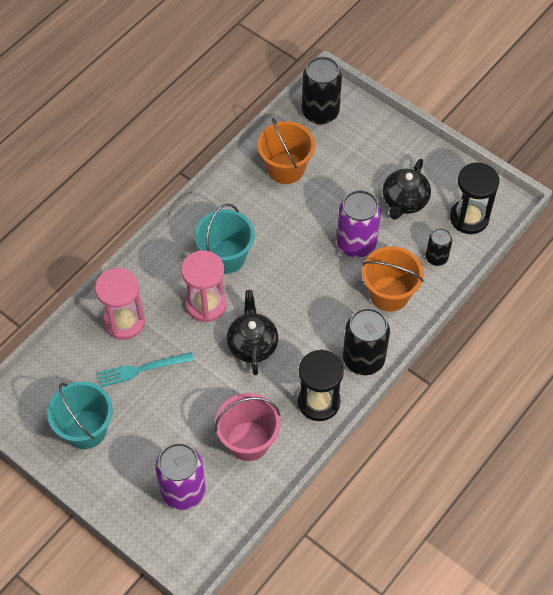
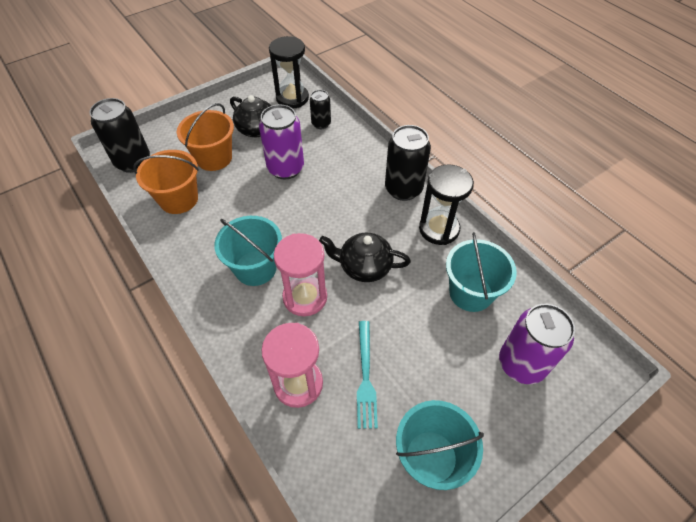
camera: 75 degrees left, 5 degrees down
pink bucket [215,393,281,461] -> turquoise bucket [446,232,517,312]
orange bucket [362,246,424,312] -> orange bucket moved to [177,103,234,171]

